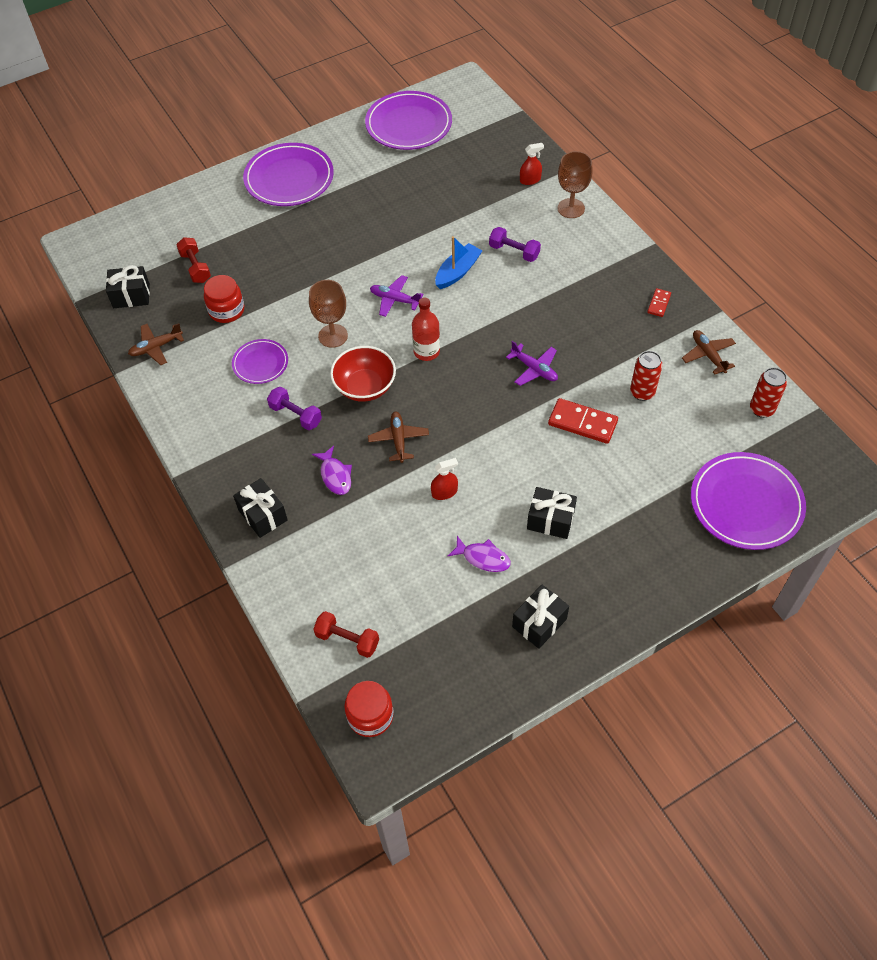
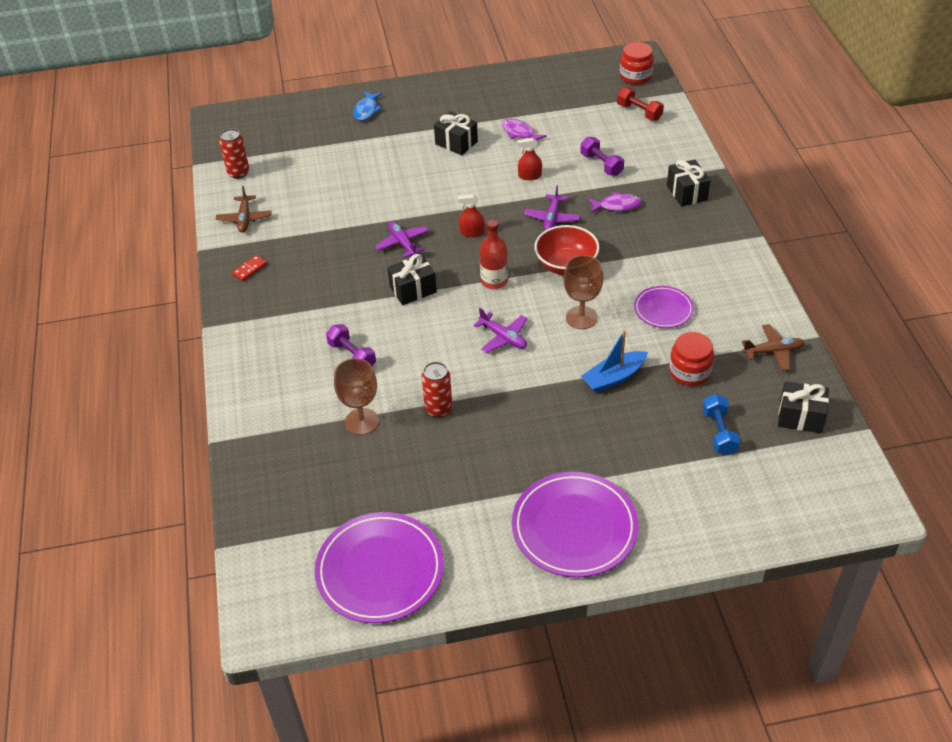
camera: 160 degrees left, 10 degrees down
red dumbbell [176,237,211,283] -> blue dumbbell [702,394,740,455]
purple dumbbell [267,387,322,430] -> purple dumbbell moved to [580,137,624,176]
purple fish [312,446,352,495] -> purple fish turned 90 degrees clockwise [588,192,642,213]
brown plane [368,412,429,463] -> purple plane [524,185,580,230]
blue boat [435,236,482,289] -> blue boat moved to [581,330,648,392]
black gift [512,585,569,649] -> black gift moved to [387,254,437,305]
red spray bottle [520,143,544,185] -> red spray bottle moved to [458,194,485,237]
red domino [548,398,618,444] -> none
brown goblet [558,151,593,218] -> brown goblet moved to [334,358,379,435]
red can [630,351,662,401] -> red can moved to [422,362,453,418]
purple plate [691,452,806,550] -> none
none -> blue fish [354,92,382,121]

